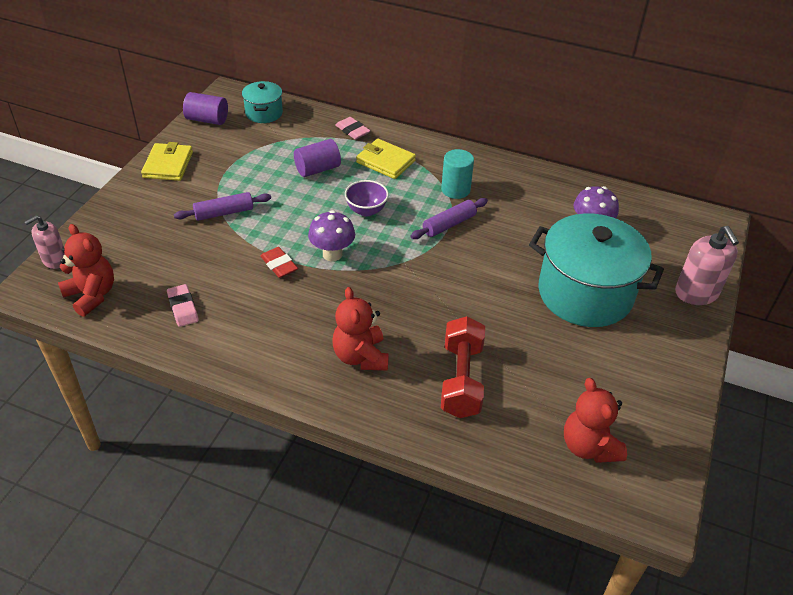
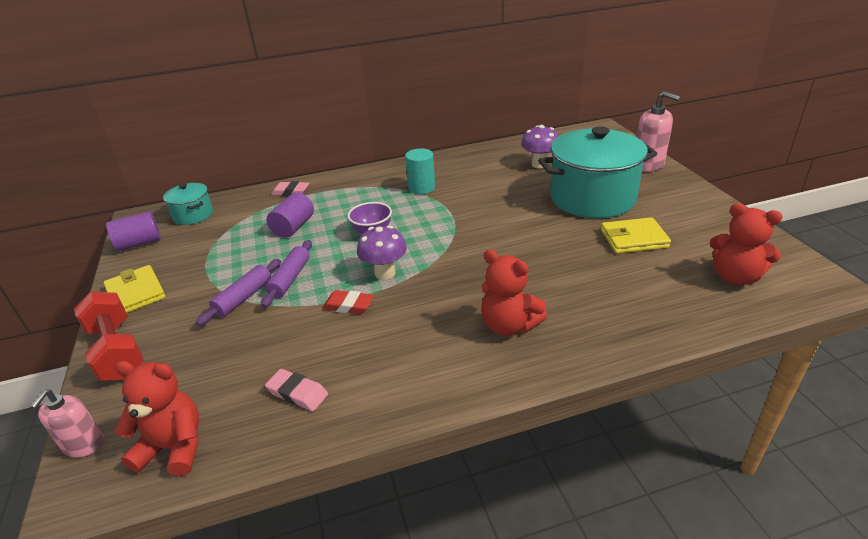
camera: 35 degrees left, 10 degrees down
yellow wallet [356,139,416,179] -> yellow wallet moved to [601,217,671,253]
purple rolling pin [410,198,488,239] -> purple rolling pin moved to [261,240,312,308]
red dumbbell [441,316,485,418] -> red dumbbell moved to [74,292,144,381]

